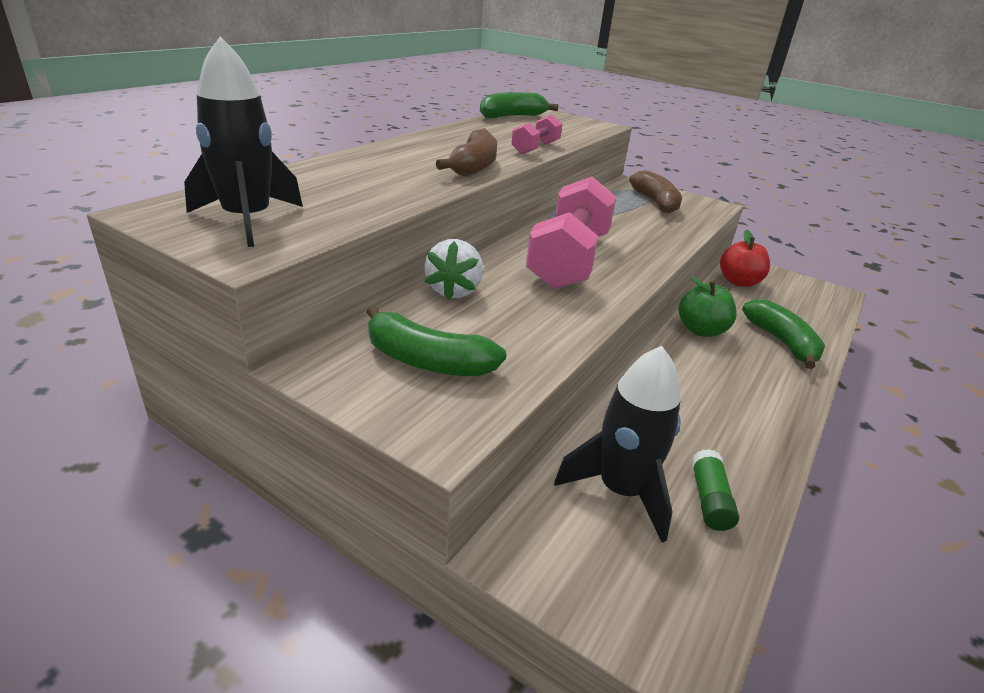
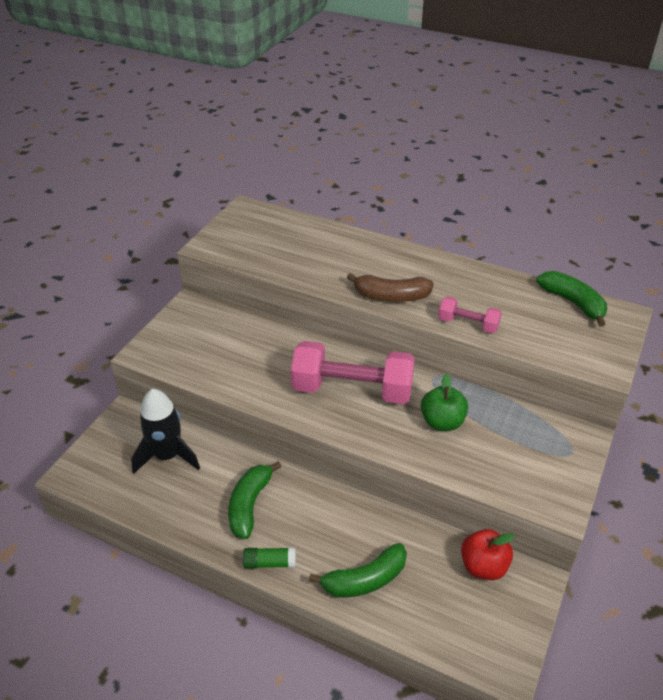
camera: 85 degrees right, 10 degrees up
black rocket [184,36,303,247] -> none
green banana [366,306,507,376] -> green banana moved to [228,461,282,539]
white strawberry [424,239,483,300] -> none
brown banana [629,170,682,213] -> none
green apple [679,277,737,337] -> green apple moved to [421,374,468,431]
green glue stick [692,449,739,531] -> green glue stick moved to [243,547,296,569]

